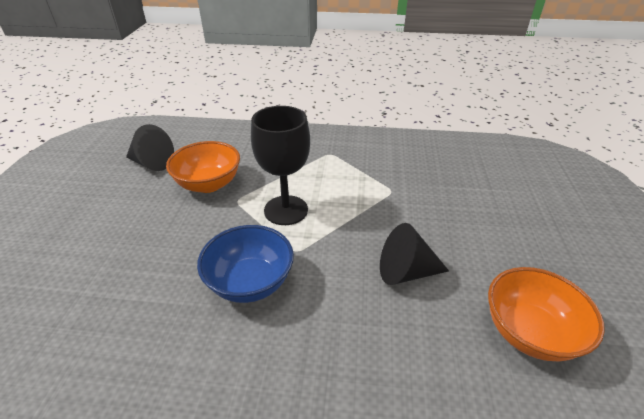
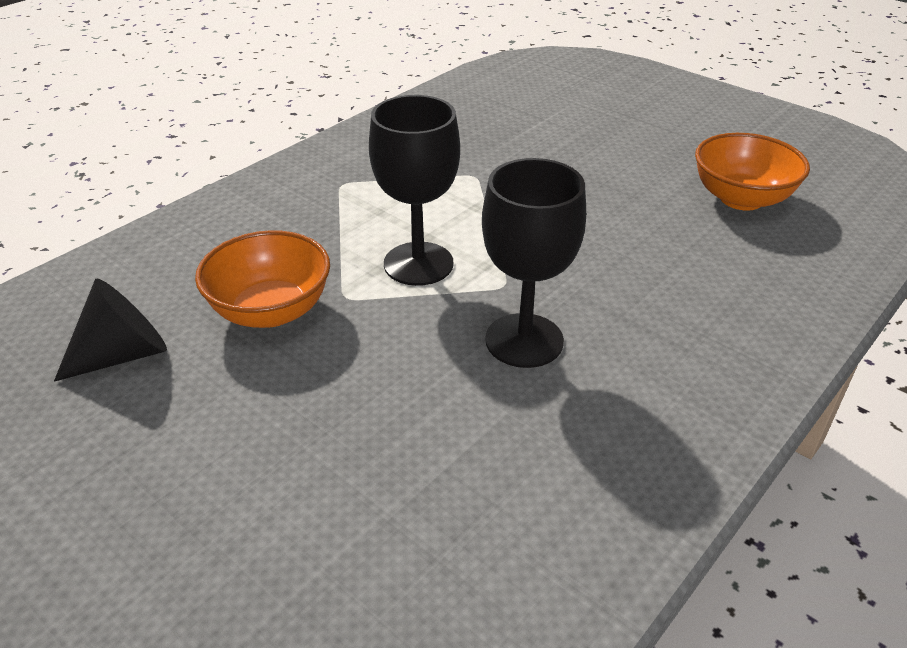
camera: 55 degrees left, 0 degrees up
blue bowl [197,225,294,303] -> black goblet [482,158,586,368]
black cone [380,223,449,285] -> none

